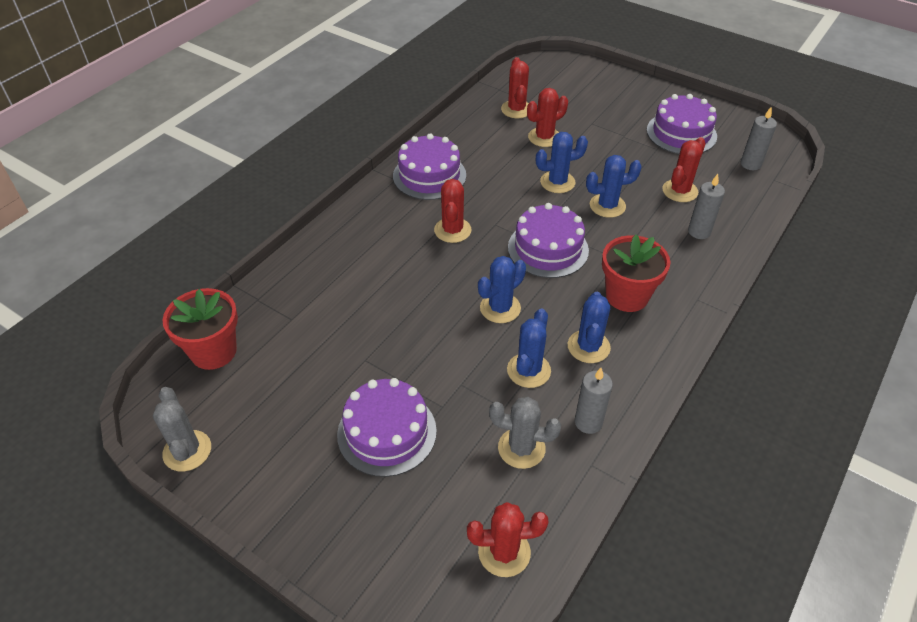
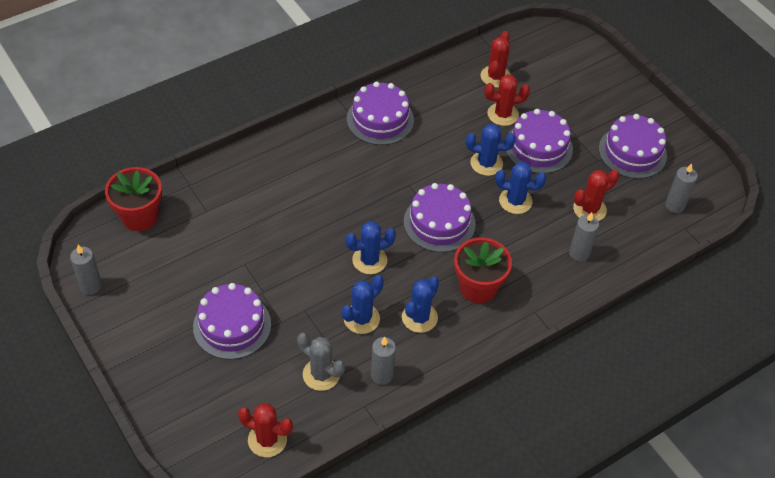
camera: 20 degrees right, 5 degrees up
grey cactus [153,387,211,472] -> grey candle [70,245,102,295]
red cactus [434,179,471,243] -> none
none -> purple cake [506,109,573,174]

